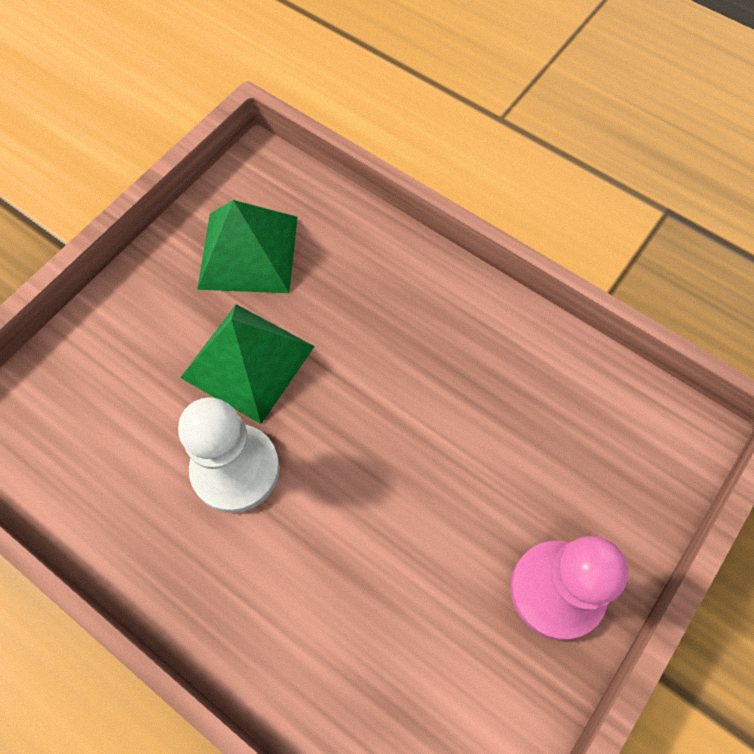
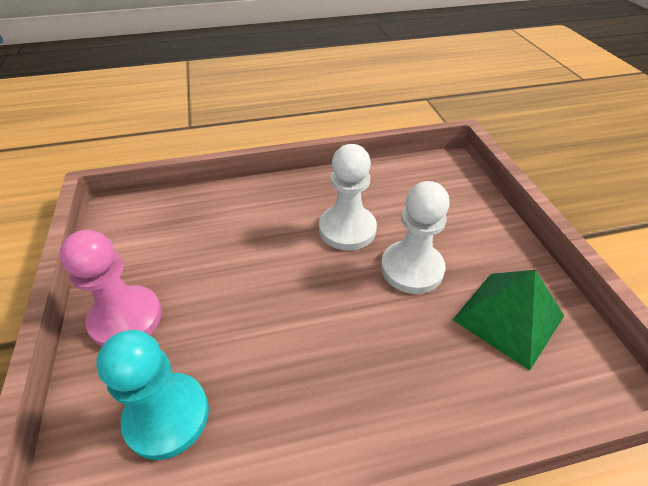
camera: 130 degrees right, 20 degrees down
green pyramid [180,304,315,424] -> white pawn [381,181,450,294]
none -> turquoise pawn [96,330,209,460]

